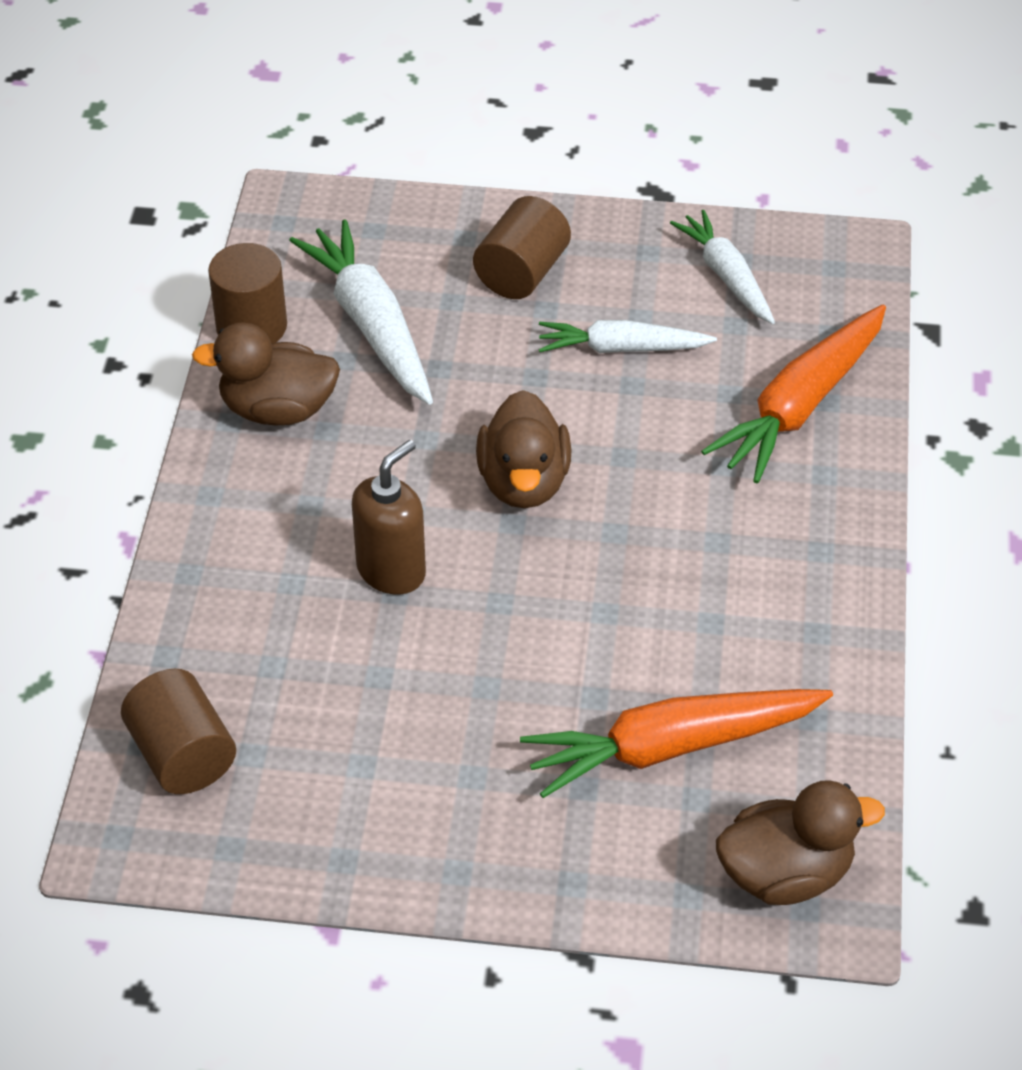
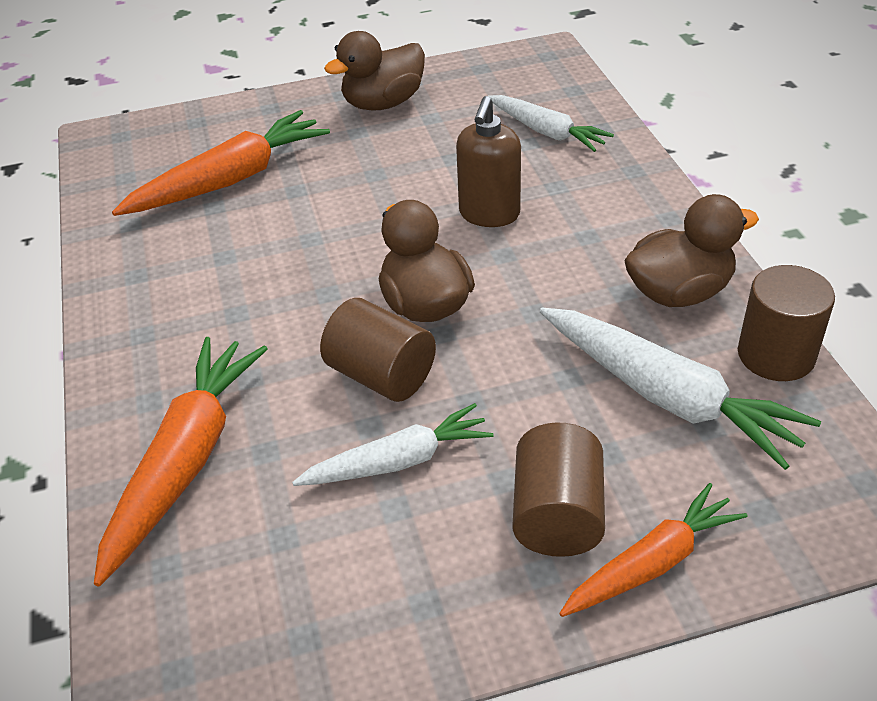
camera: 160 degrees right, 5 degrees down
brown cylinder [121,669,236,794] -> brown cylinder moved to [320,298,436,402]
white carrot [670,210,775,324] -> white carrot moved to [488,95,614,152]
brown duck [716,780,885,905] -> brown duck moved to [324,31,425,110]
none -> orange carrot [559,483,747,617]

